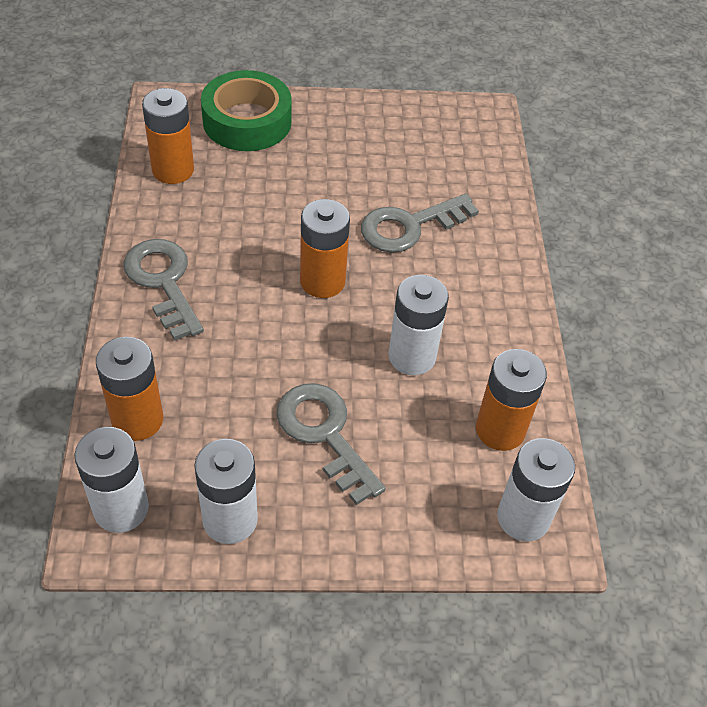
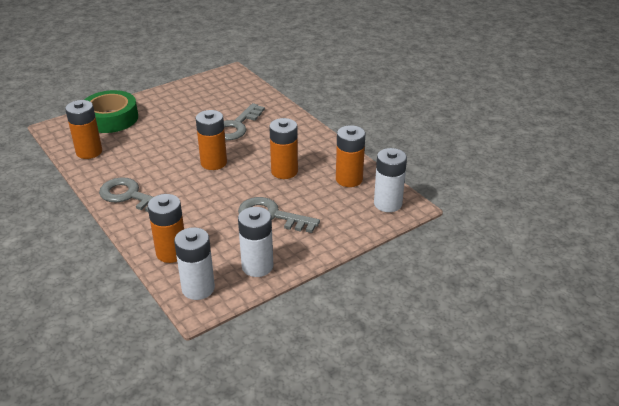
camera: 30 degrees left, 15 degrees down
white battery [389,275,449,375] -> orange battery [269,118,298,179]

